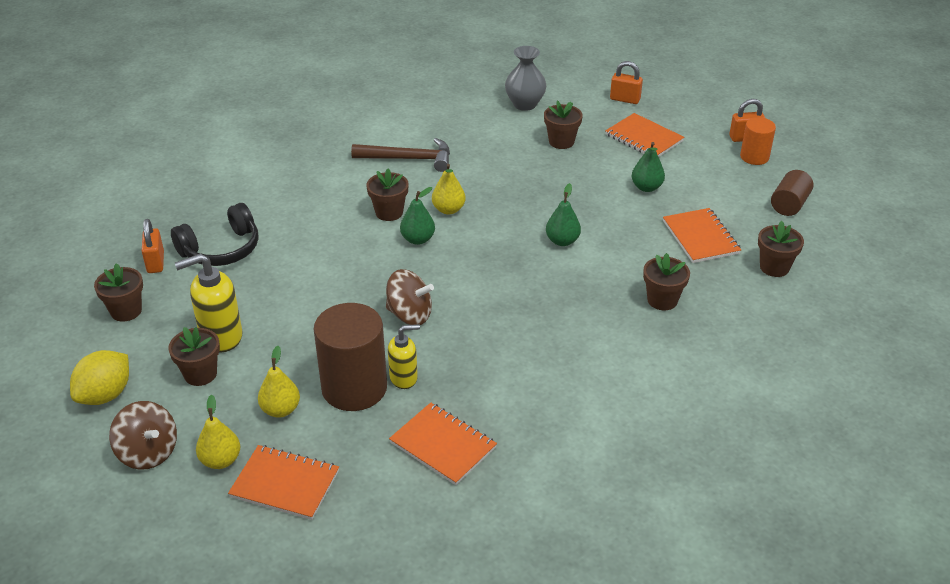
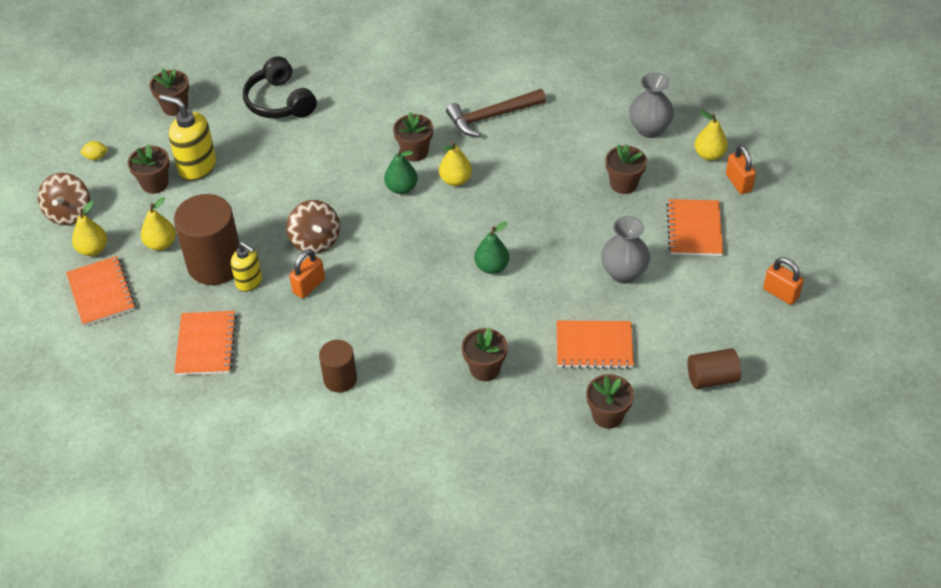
camera: 50 degrees right, 10 degrees up
yellow lemon [70,350,129,405] -> yellow lemon [81,141,108,160], size x0.48
orange padlock [142,219,164,273] -> orange padlock moved to [289,249,325,298]
black headphones [171,203,259,266] -> black headphones turned 45 degrees clockwise [243,56,317,118]
brown hammer [351,138,450,172] -> brown hammer turned 105 degrees clockwise [446,89,546,137]
green pear [631,142,665,192] -> grey vase [601,216,650,284]
orange notebook [663,208,741,263] -> orange notebook turned 60 degrees clockwise [557,320,634,369]
orange cylinder [740,117,776,165] -> none
none -> brown cylinder [319,340,357,393]
none -> yellow pear [694,110,728,161]

